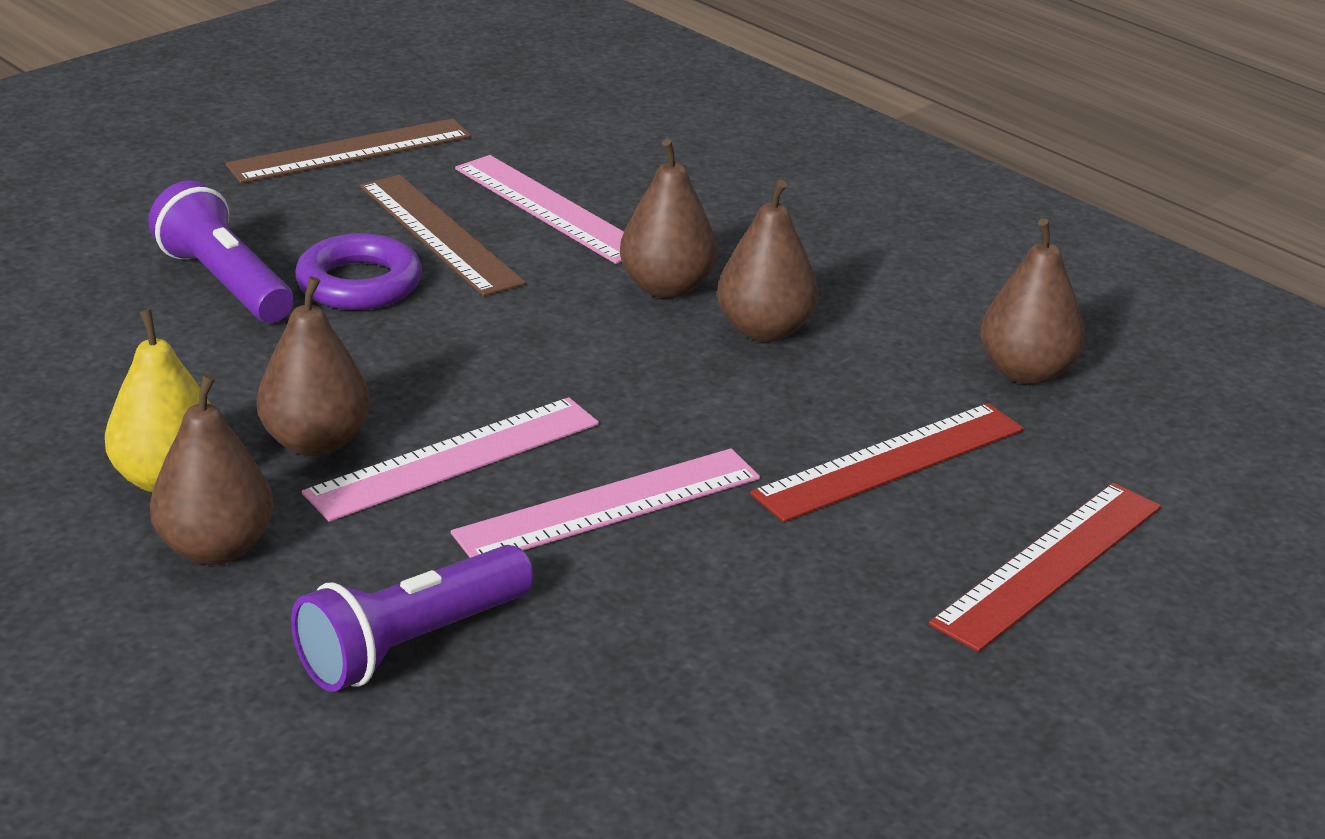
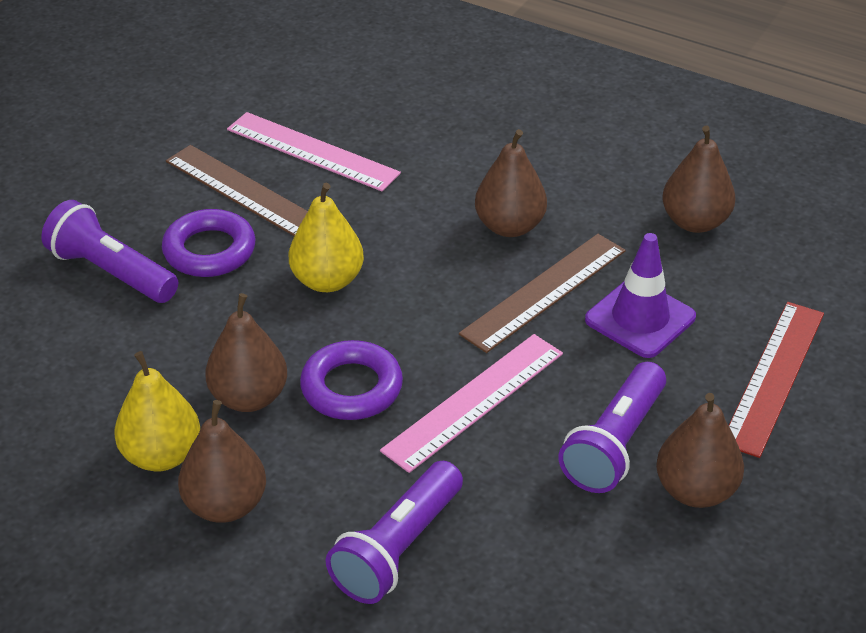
camera: 15 degrees left, 10 degrees up
brown ruler [226,118,471,183] -> brown ruler moved to [459,234,626,353]
pink ruler [302,397,599,522] -> purple ring [300,340,403,420]
brown pear [620,139,718,298] -> brown pear moved to [656,393,744,508]
red ruler [750,403,1024,522] -> purple traffic cone [585,233,696,358]
none -> yellow pear [289,183,364,292]
none -> purple flashlight [558,362,666,493]

